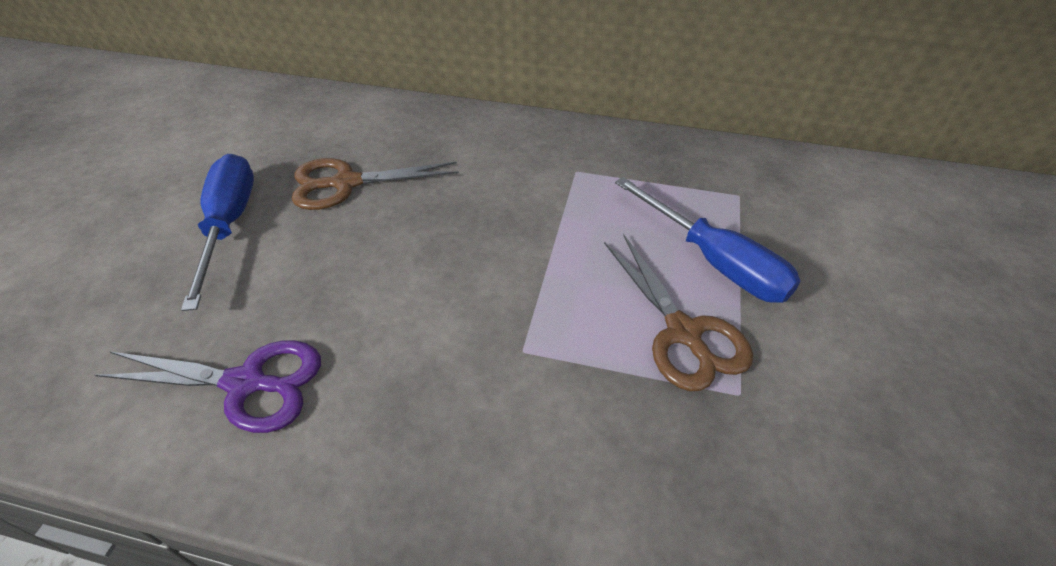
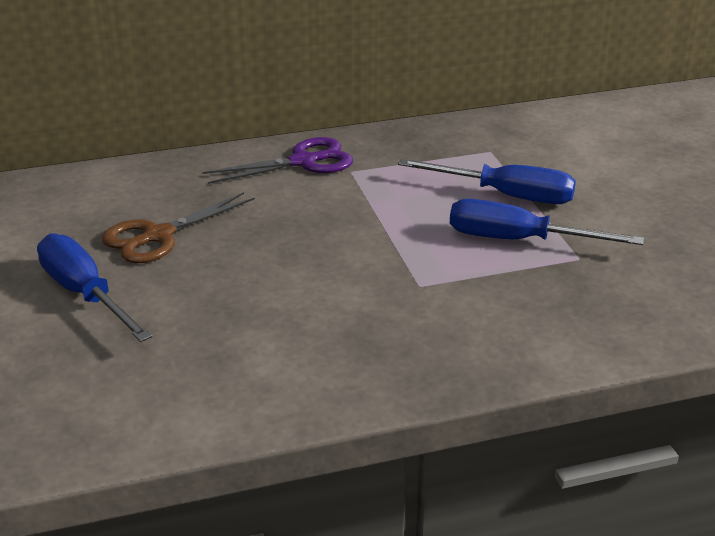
camera: 30 degrees left, 15 degrees down
purple scissors [95,340,321,433] -> purple scissors moved to [202,137,353,184]
brown scissors [604,235,753,391] -> blue screwdriver [450,199,644,245]

